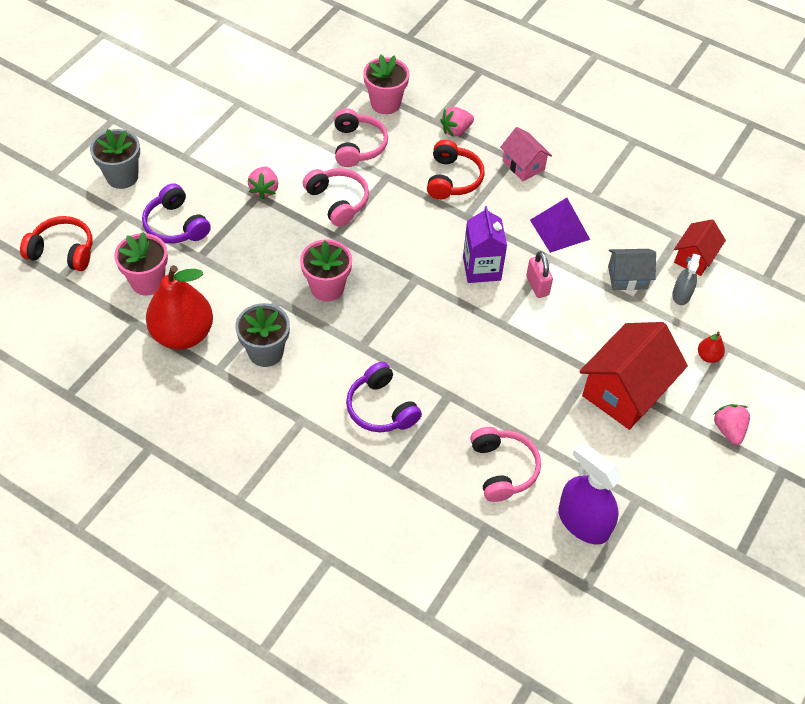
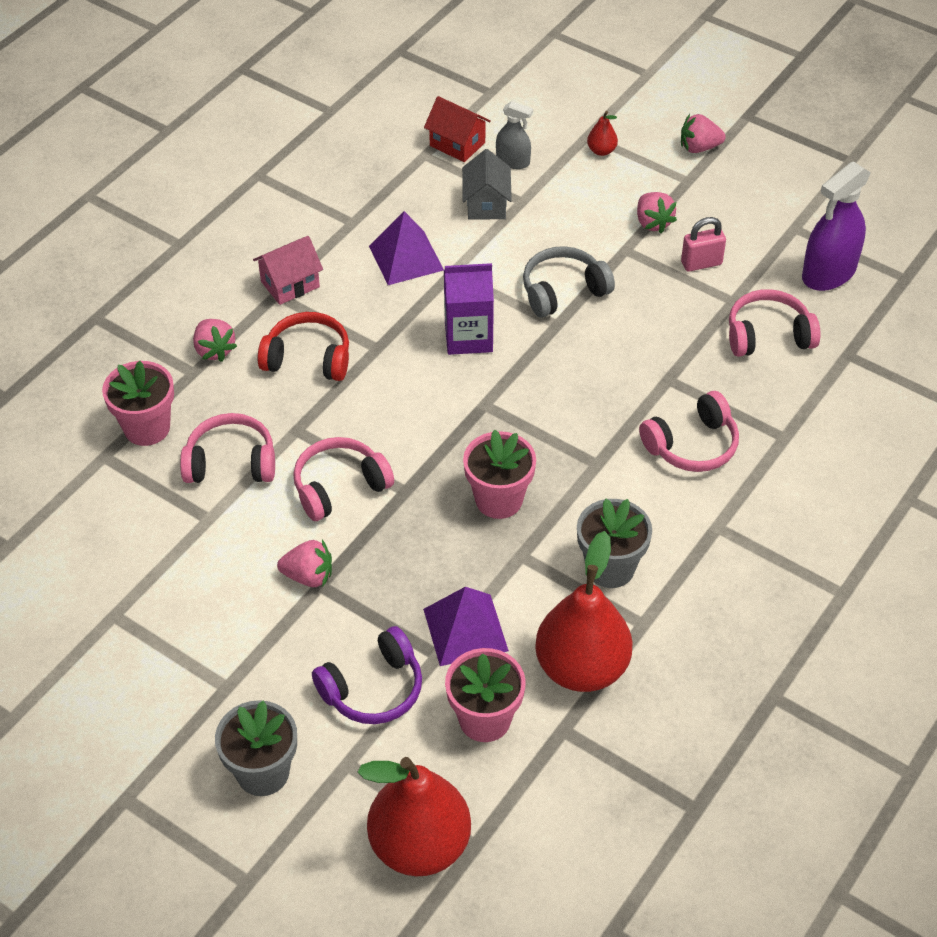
camera: 85 degrees left, 5 degrees down
red headphones [20,216,92,271] -> red pear [357,757,471,876]
purple headphones [346,362,422,432] -> pink headphones [639,391,739,472]
pink padlock [526,251,553,298] -> pink padlock moved to [681,217,726,272]
red house [579,322,688,430] -> pink strawberry [637,192,677,233]
none -> purple pyramid [423,587,509,666]
none -> grey headphones [523,246,615,318]

